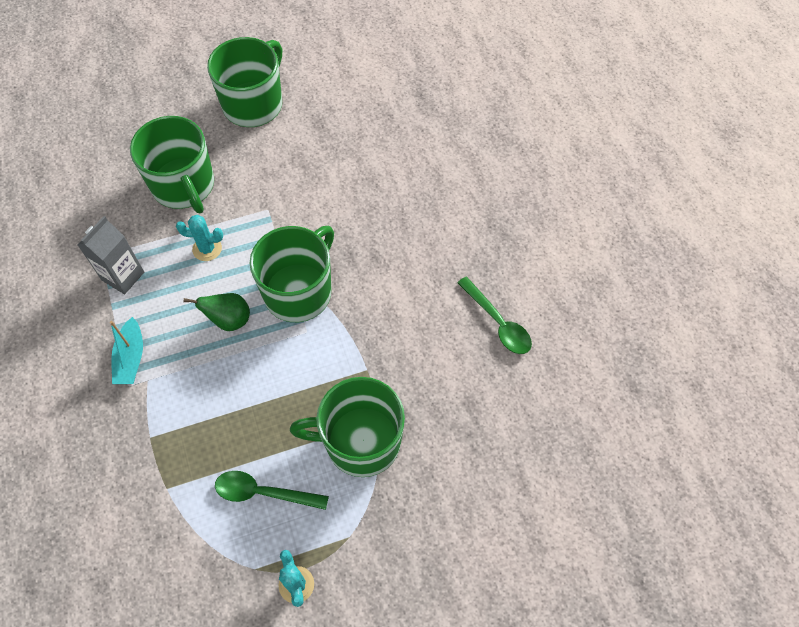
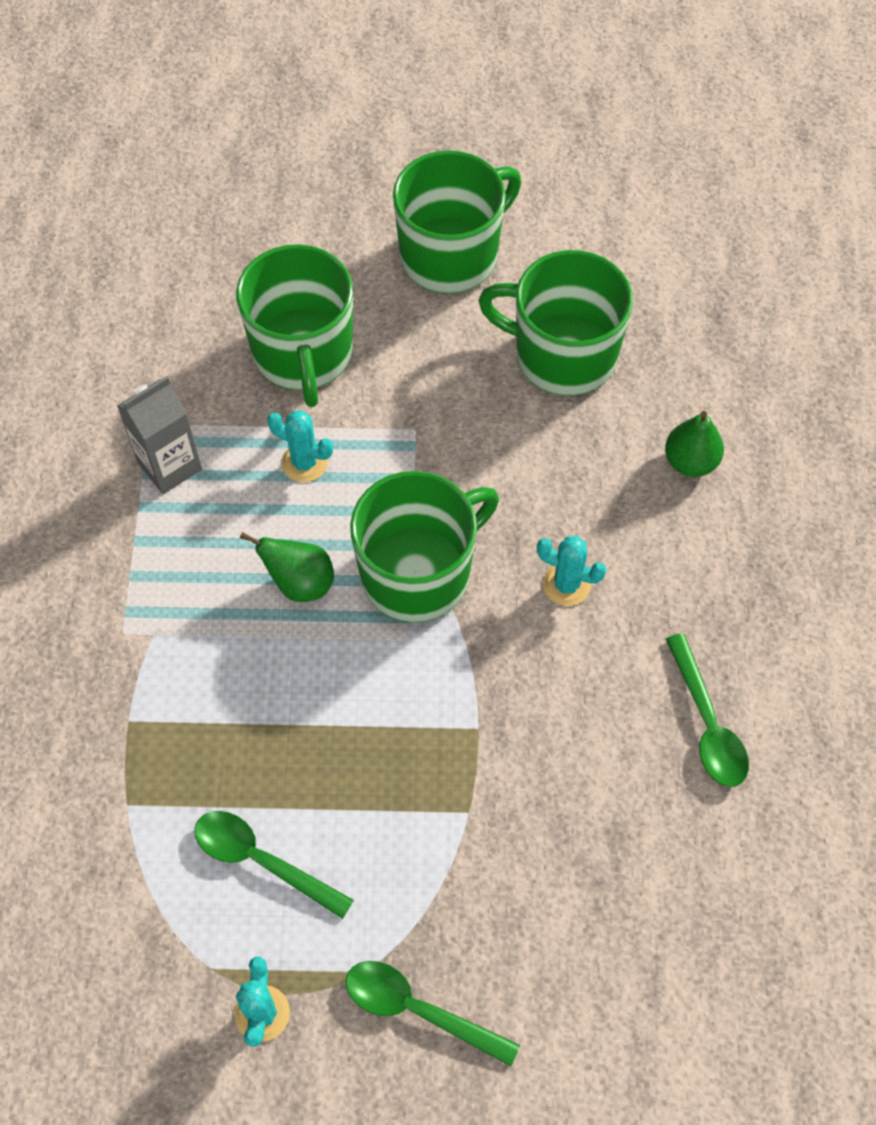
camera: 20 degrees right, 0 degrees up
turquoise boat [110,317,143,384] -> none
green mug [290,377,405,477] -> green mug moved to [478,250,633,396]
none -> green spoon [345,961,520,1066]
none -> turquoise cactus [537,536,607,606]
none -> green pear [665,411,724,477]

